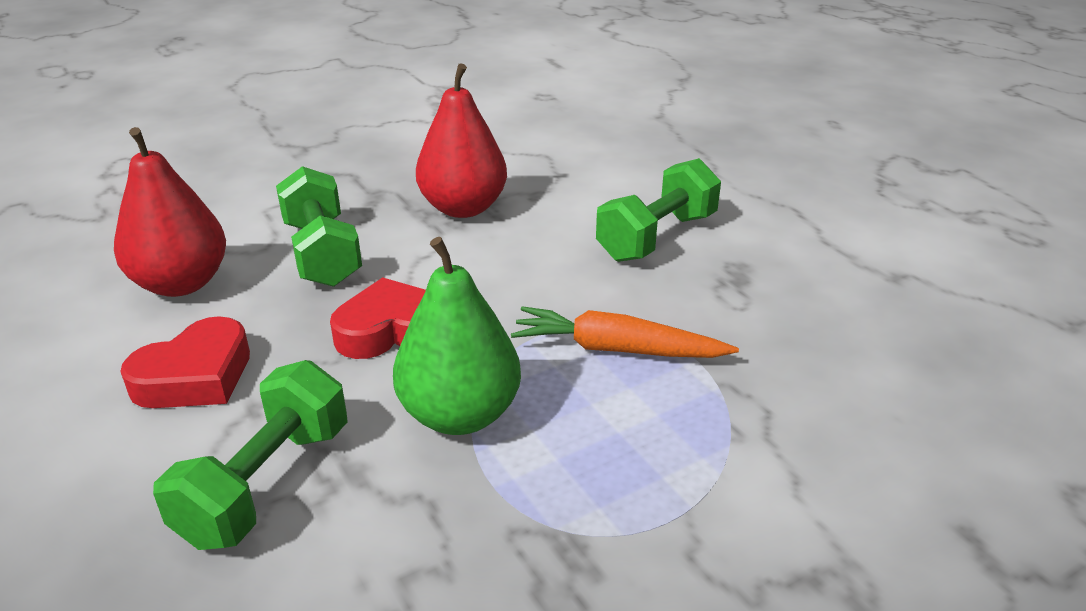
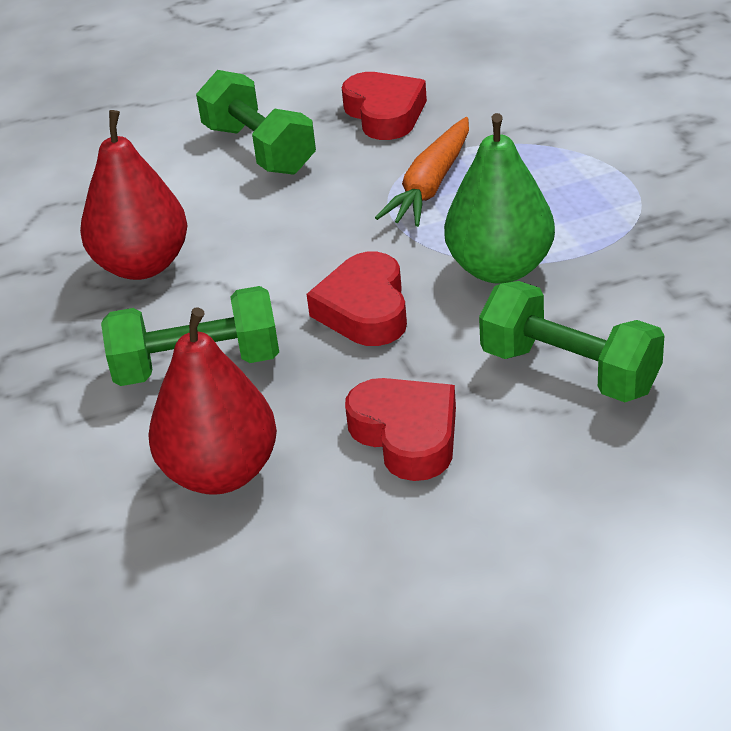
camera: 75 degrees left, 5 degrees up
none -> red heart [341,72,427,140]

